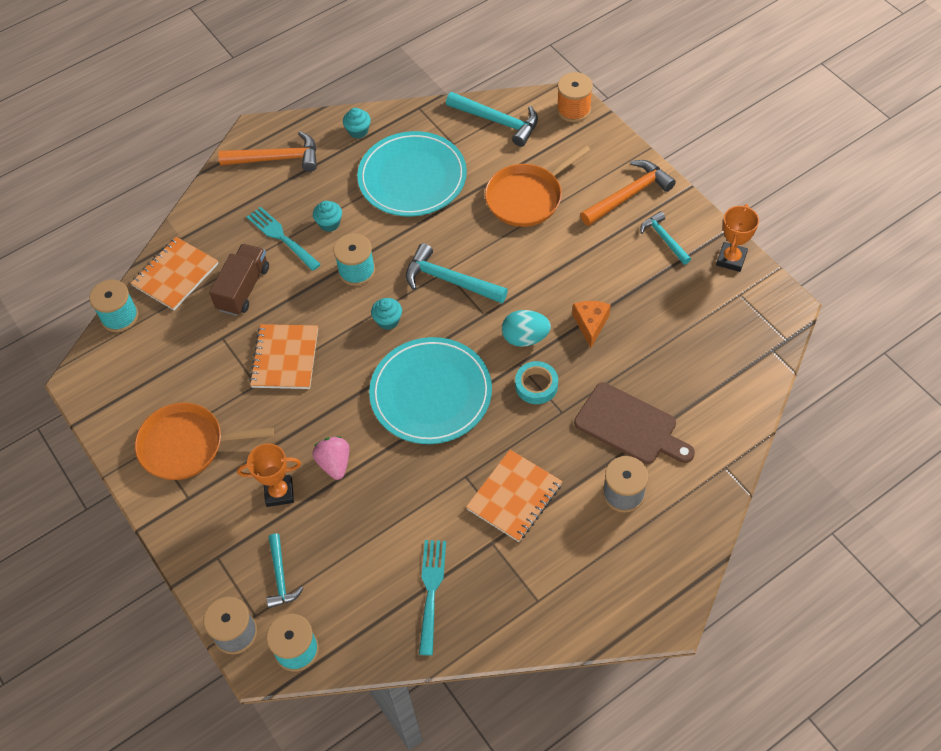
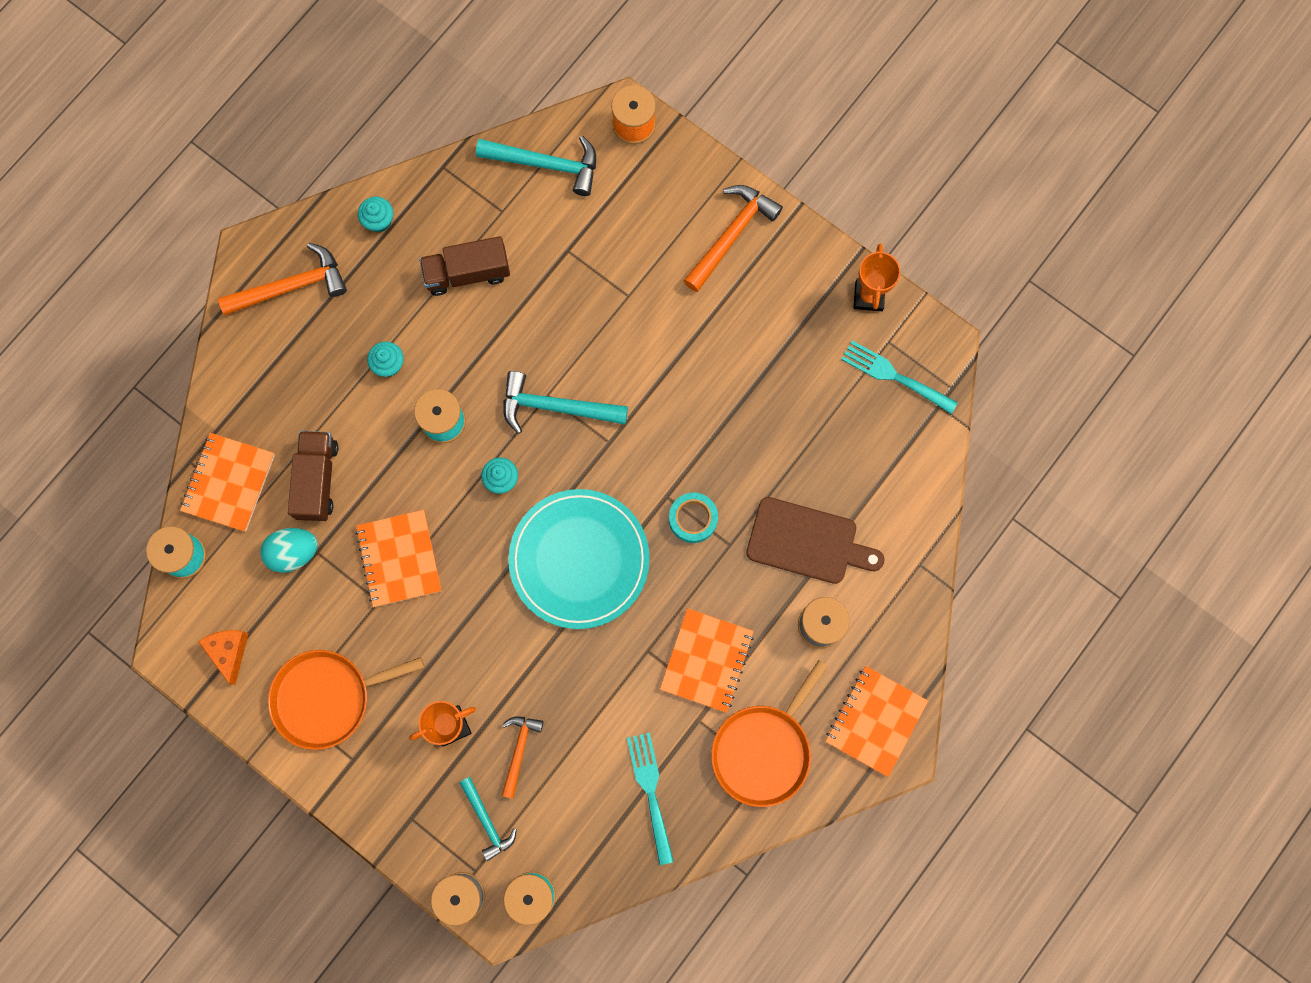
camera: 20 degrees left, 20 degrees up
turquoise fork [247,207,321,271] -> turquoise fork moved to [841,341,958,414]
pink strawberry [313,436,349,480] -> none
turquoise plate [357,131,467,217] -> brown truck [419,236,510,296]
orange pan [485,145,590,227] -> orange pan moved to [711,660,828,807]
turquoise egg [502,310,551,347] -> turquoise egg moved to [260,528,318,573]
orange cheese [572,301,611,348] -> orange cheese moved to [198,630,249,685]
turquoise hammer [640,211,691,265] -> none
none -> orange hammer [502,716,544,799]
none -> orange notebook [825,666,928,777]

